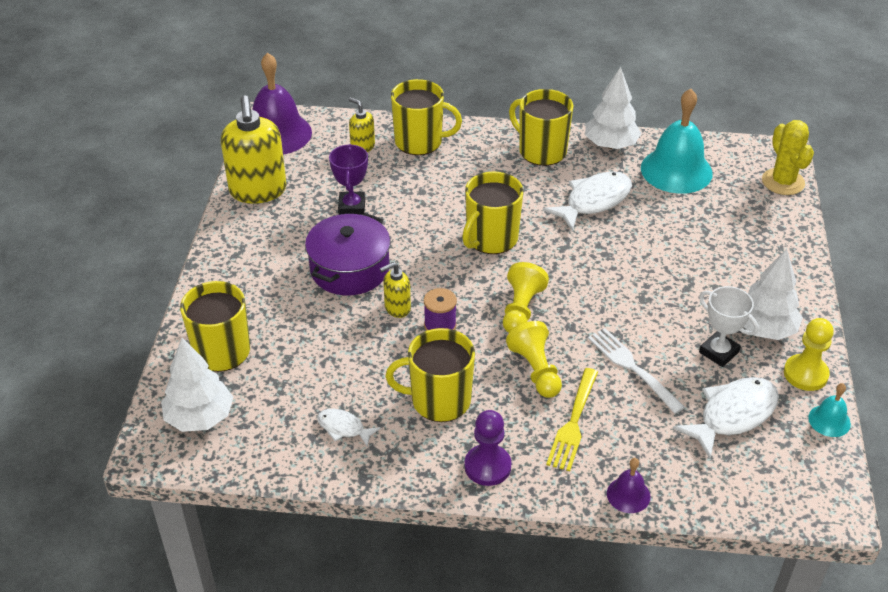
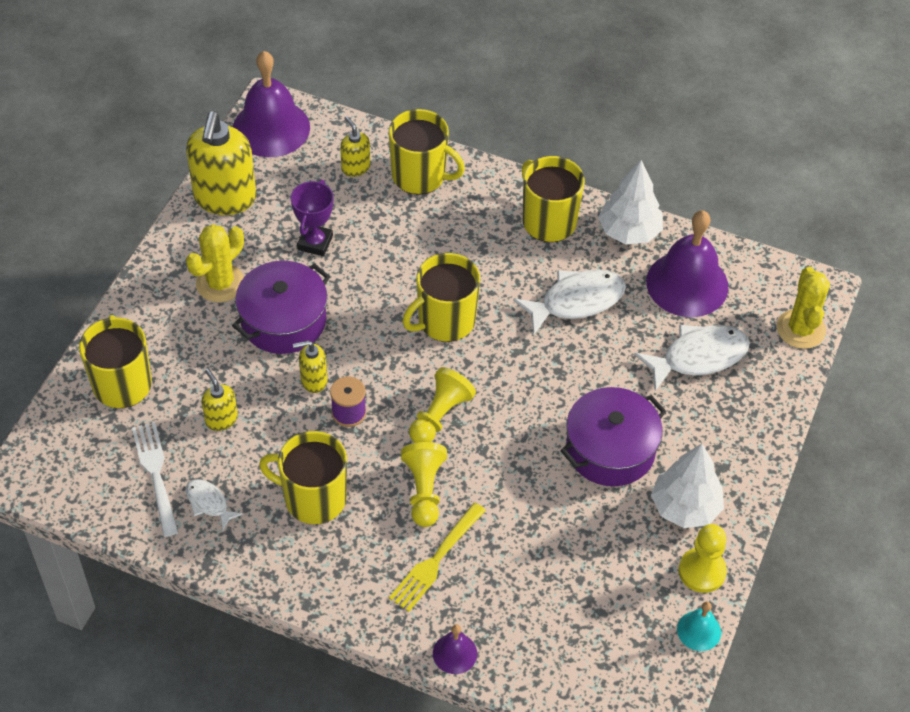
camera: 15 degrees right, 10 degrees up
white tree [161,338,233,432] -> none
purple pawn [464,410,512,486] -> none
white fork [588,328,685,414] -> white fork moved to [132,422,179,537]
turquoise bell [641,89,713,194] -> purple bell [646,210,729,317]
white fish [673,377,779,459] -> white fish moved to [634,325,750,391]
white trophy [699,286,759,367] -> none
none -> yellow cactus [186,224,244,302]
none -> yellow soap dispenser [202,369,238,431]
none -> purple pot [560,387,667,486]

